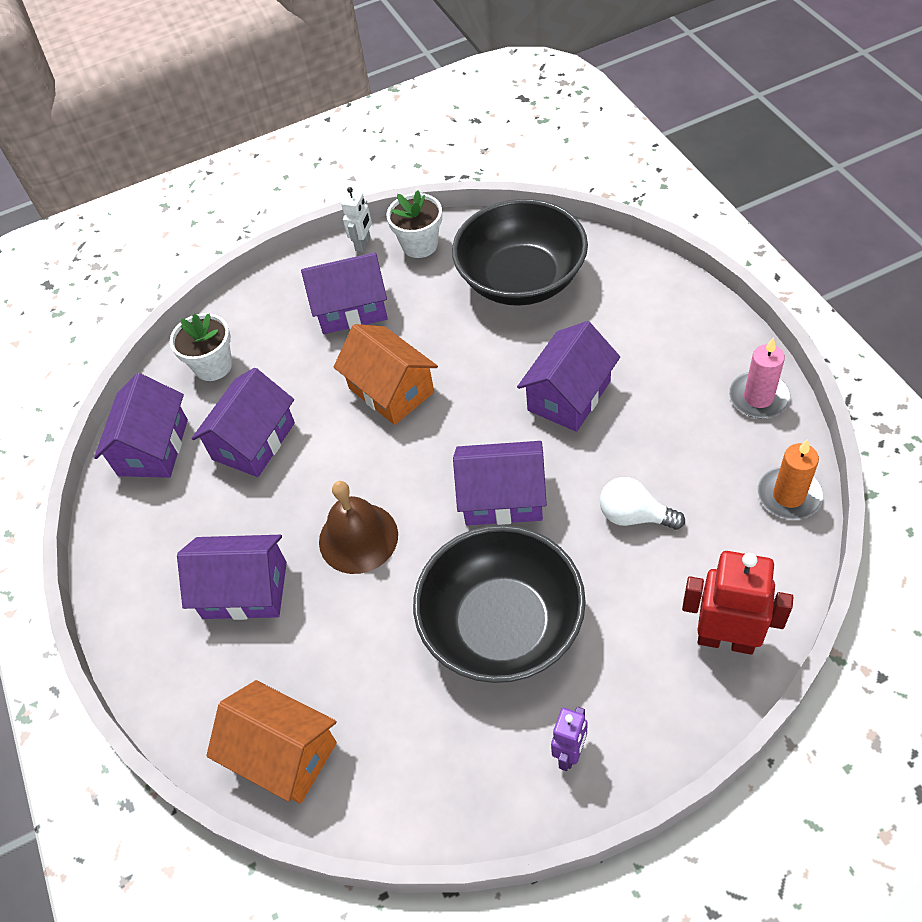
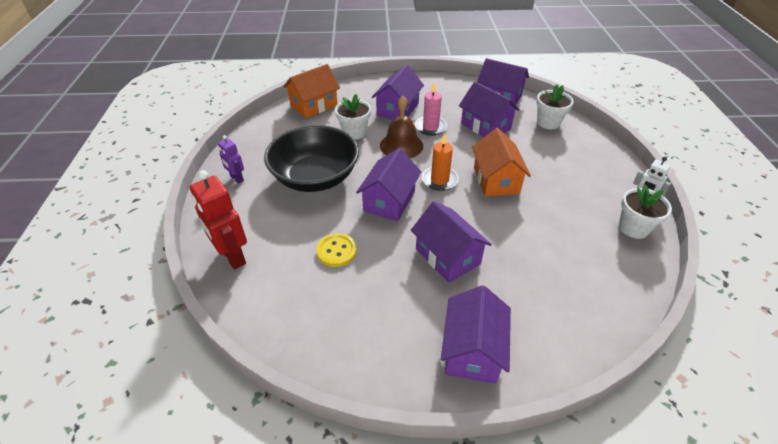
camera: 105 degrees right, 10 degrees down
purple house [301,252,388,334] -> purple house moved to [441,285,511,384]
orange house [334,324,438,425] -> orange house turned 75 degrees counterclockwise [472,128,531,196]
black bowl [452,199,588,306] -> none
white light bulb [600,477,685,530] -> yellow button [316,233,357,267]
red robot [682,551,793,655] -> red robot turned 105 degrees clockwise [190,170,247,269]
pink candle [729,337,790,418] -> pink candle moved to [415,82,447,136]
orange candle [757,439,823,520] -> orange candle moved to [422,133,459,191]
none -> white flower pot [335,94,371,140]

